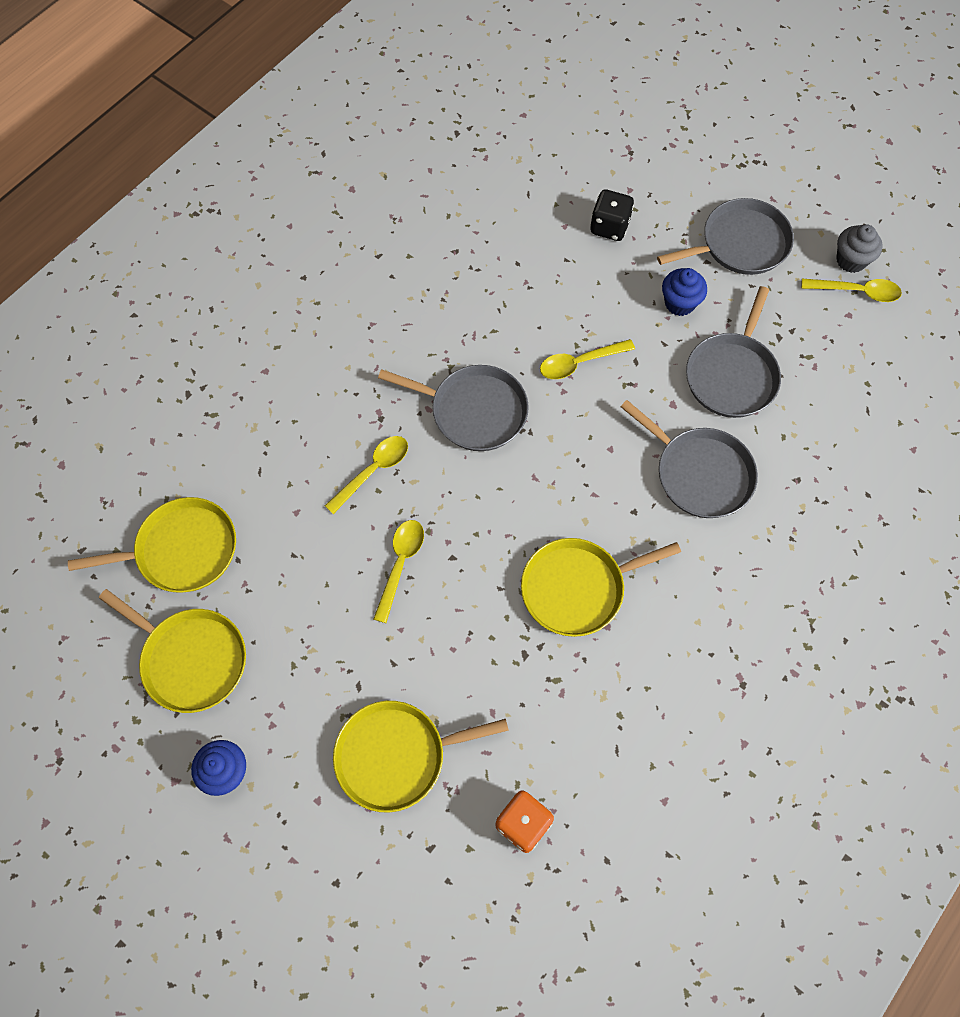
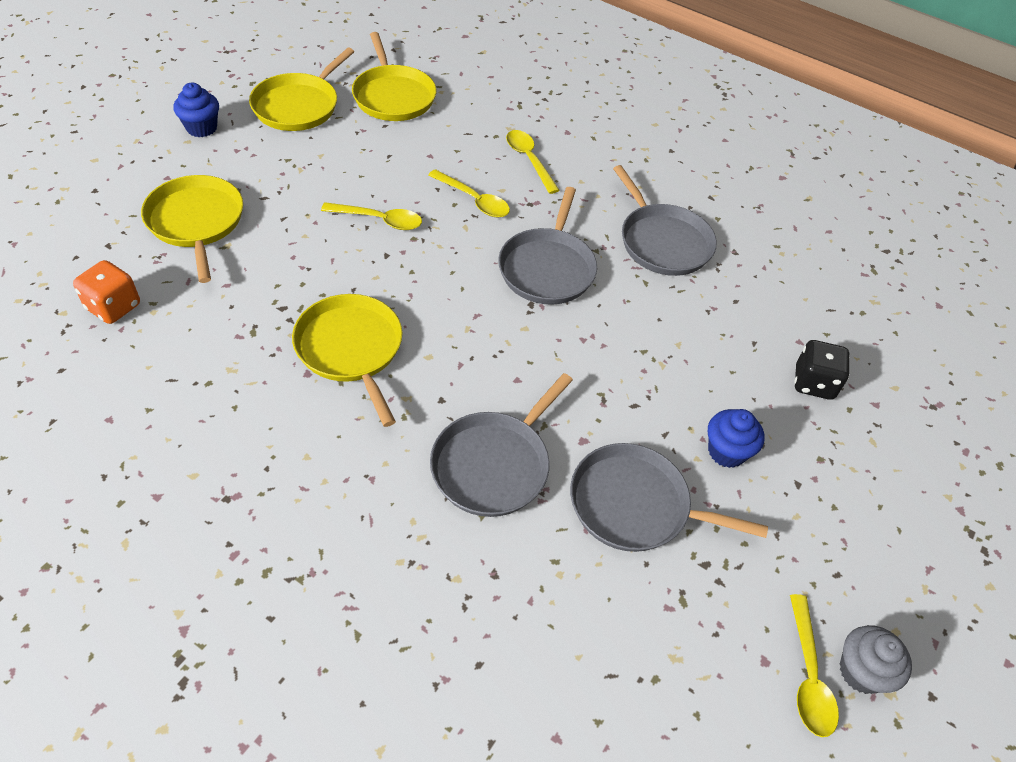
camera: 80 degrees right, 15 degrees down
yellow spoon [540,339,635,379] -> yellow spoon moved to [506,130,560,194]
grey pan [657,198,794,275] -> grey pan moved to [613,165,717,276]

